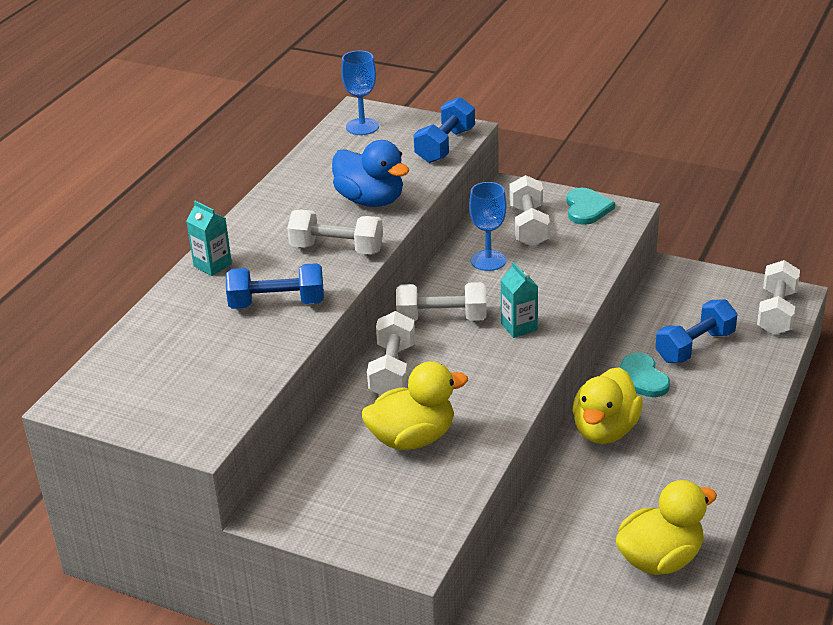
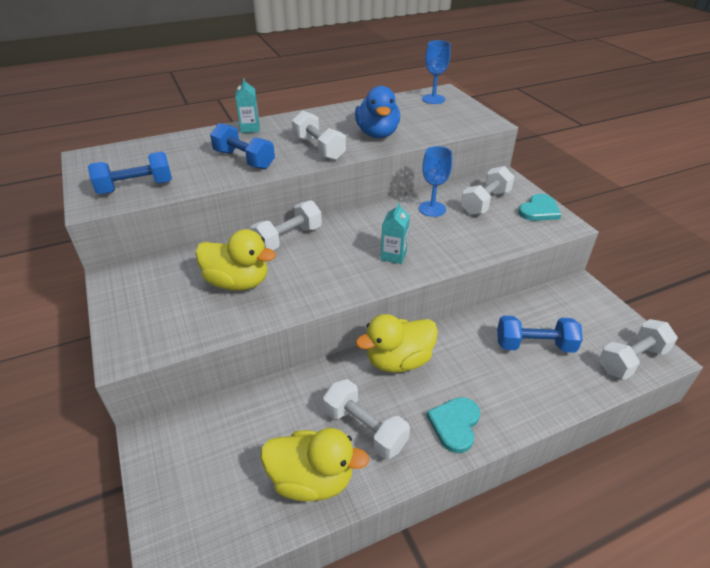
camera: 40 degrees right, 5 degrees up
white dumbbell [396,282,487,322] -> white dumbbell moved to [323,379,410,459]
blue dumbbell [414,97,475,163] -> blue dumbbell moved to [88,152,172,194]
turquoise heart [620,353,670,397] -> turquoise heart moved to [426,397,480,453]

